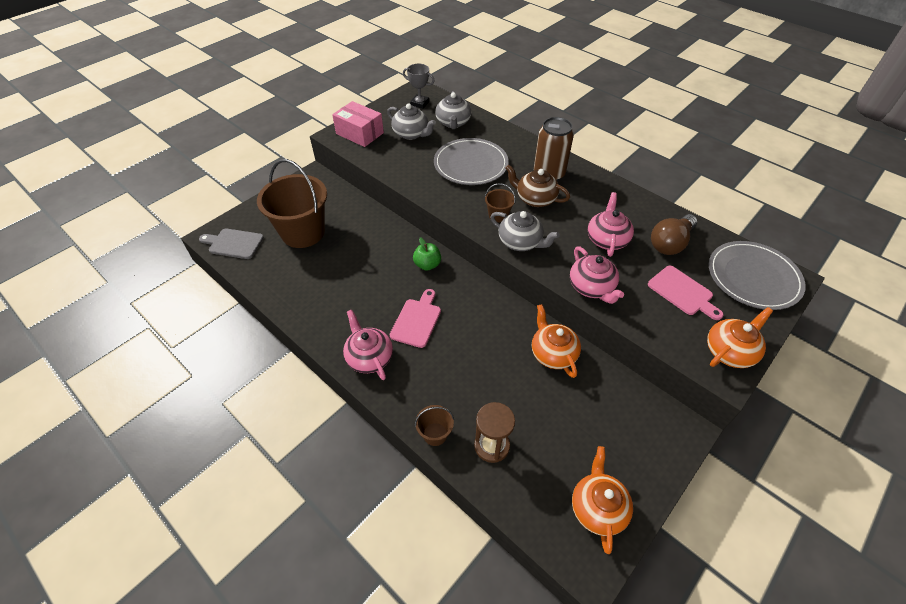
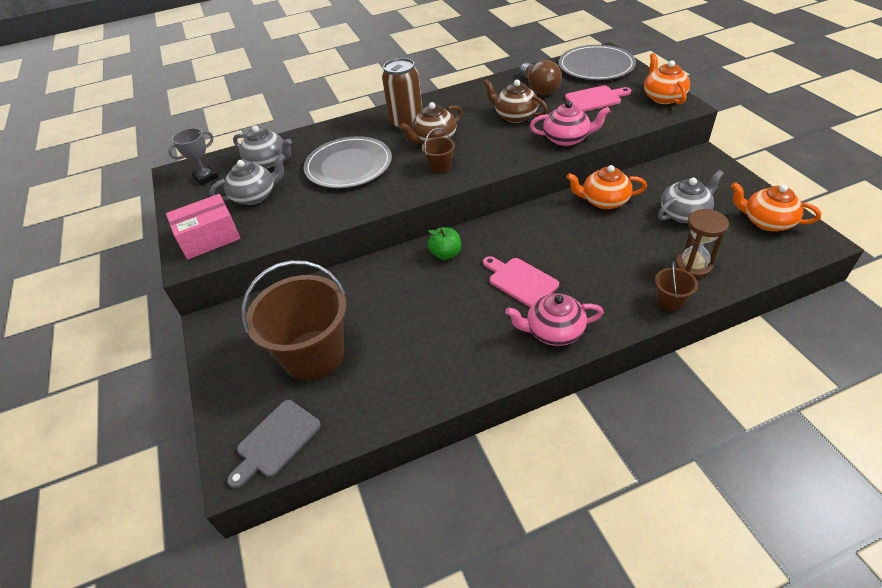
camera: 60 degrees left, 5 degrees down
grey teapot [490,211,560,251] -> grey teapot moved to [658,170,724,223]
pink teapot [588,192,634,257] -> brown teapot [483,79,548,123]

